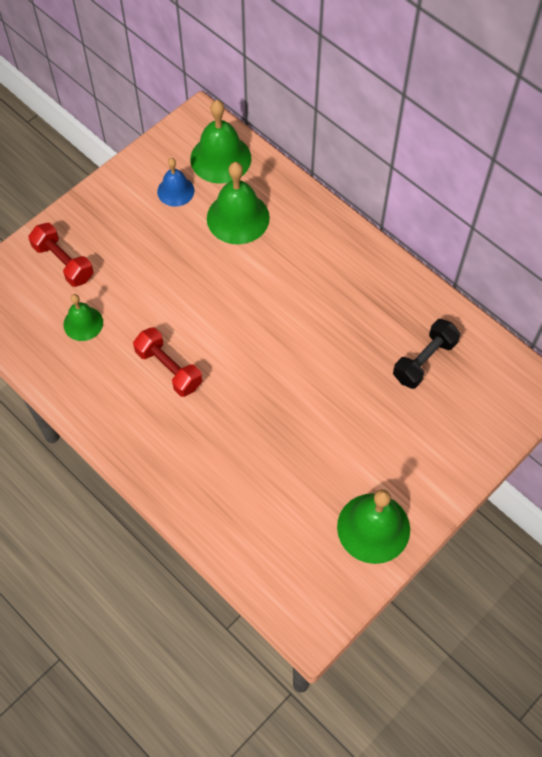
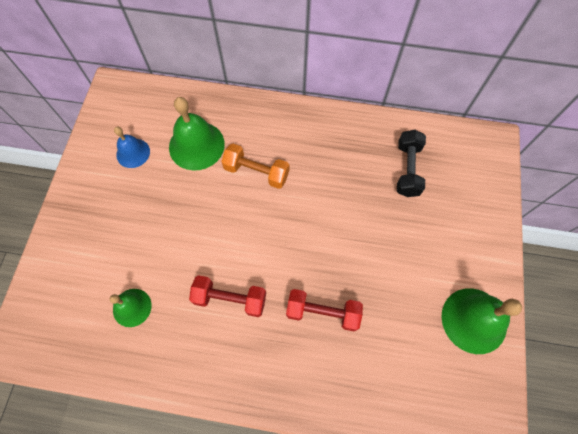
camera: 35 degrees left, 5 degrees up
red dumbbell [28,223,94,287] -> red dumbbell moved to [286,289,363,331]
green bell [190,100,251,184] -> none
none -> orange dumbbell [221,144,289,189]

